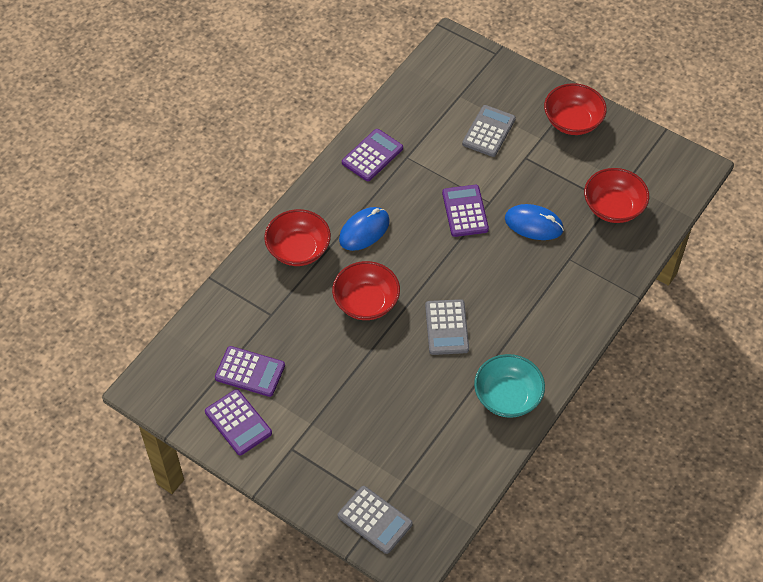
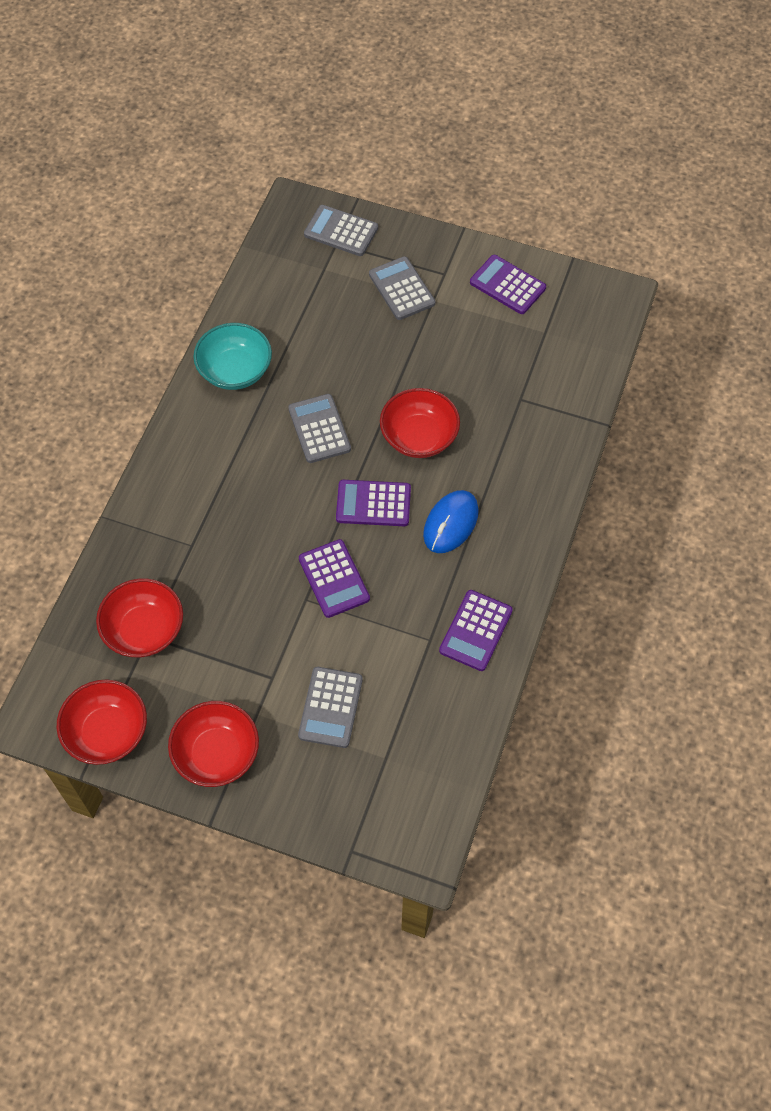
camera: 165 degrees right, 5 degrees up
purple calculator [215,346,285,397] -> purple calculator moved to [336,480,411,526]
red bowl [264,209,331,266] -> red bowl moved to [56,680,147,765]
blue mouse [505,204,564,240] -> none
none -> grey calculator [369,256,435,320]

